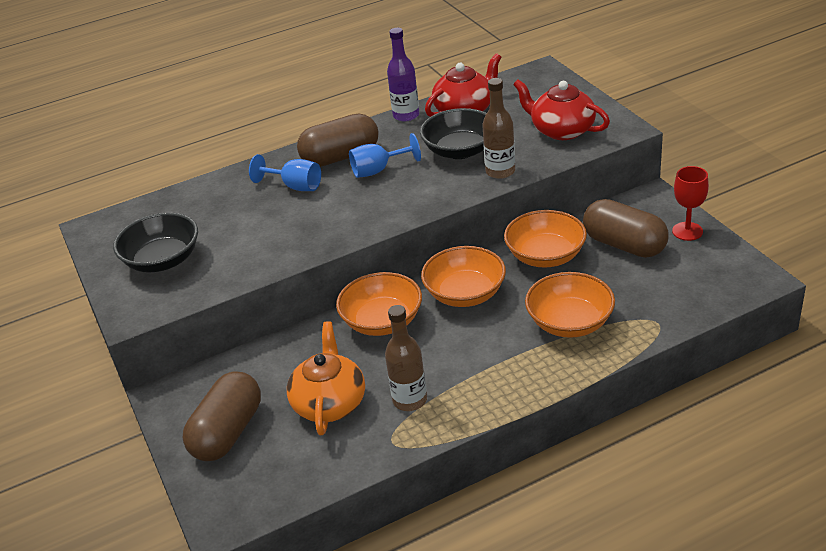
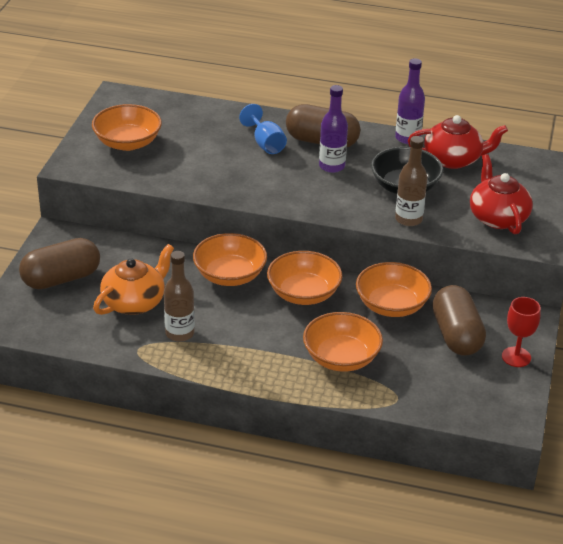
camera: 35 degrees right, 0 degrees up
black bowl [113,213,198,273] -> orange bowl [92,104,162,151]
blue goblet [349,133,421,178] -> purple bottle [319,85,348,173]

